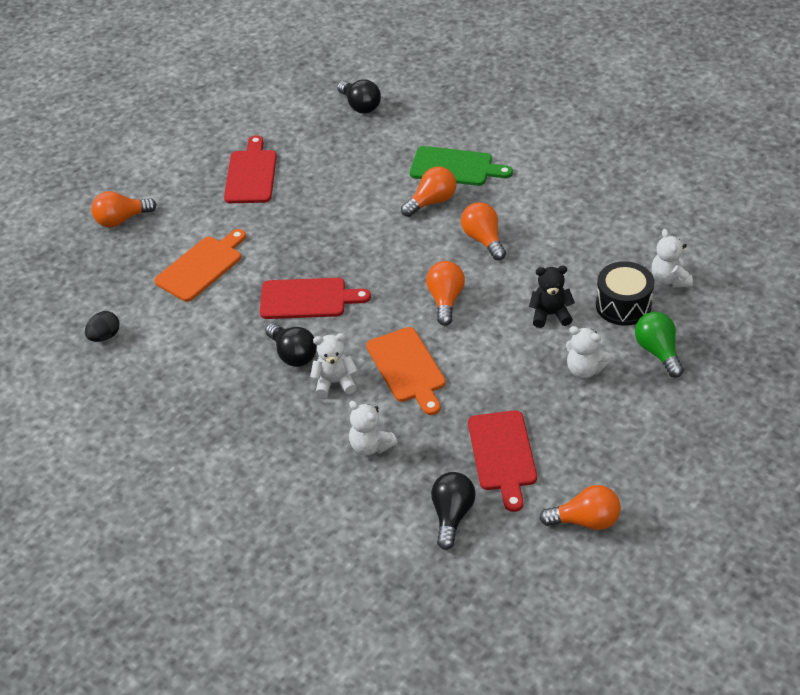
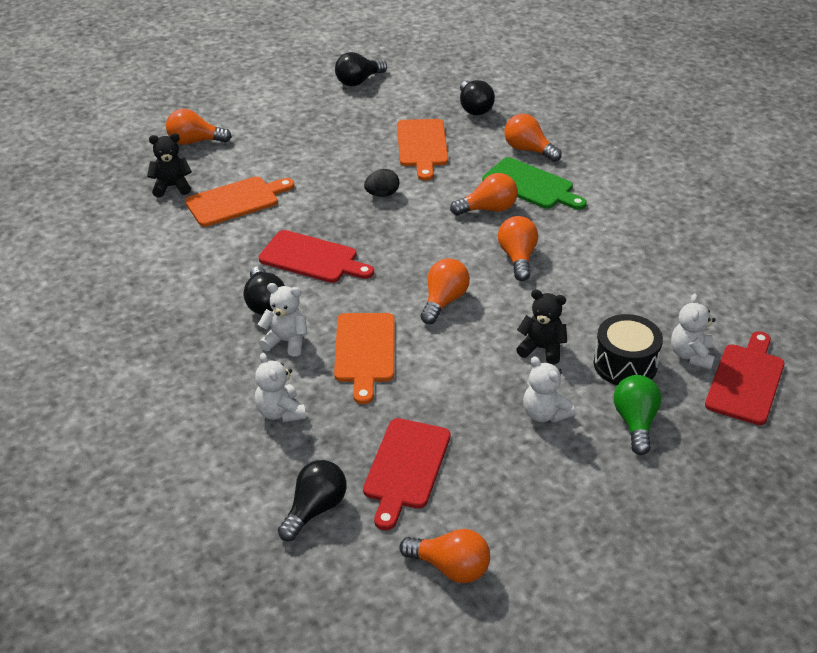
camera: 20 degrees right, 5 degrees down
black egg [85,311,119,342] -> black egg moved to [364,169,399,197]
red cutting board [224,135,277,203] -> red cutting board moved to [705,331,785,425]
none -> black teddy bear [147,133,192,198]
none -> black light bulb [335,52,387,86]
none -> orange cutting board [397,119,448,181]
none -> orange light bulb [504,114,562,162]

